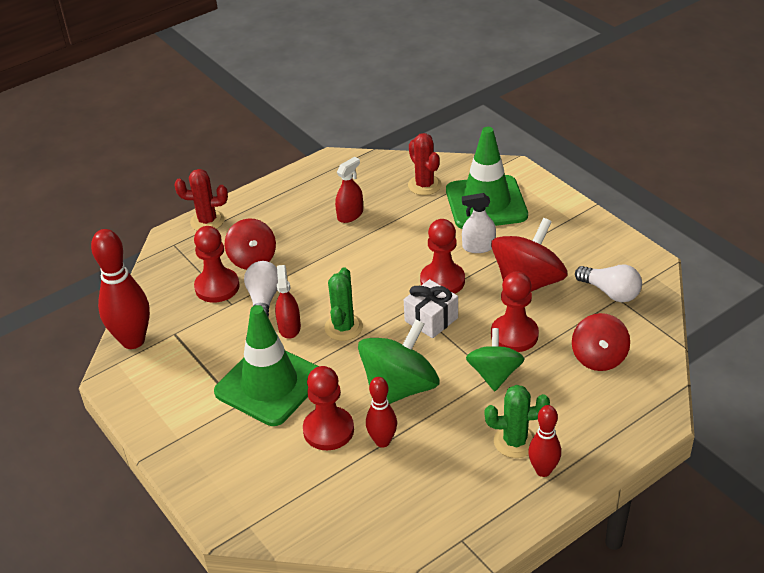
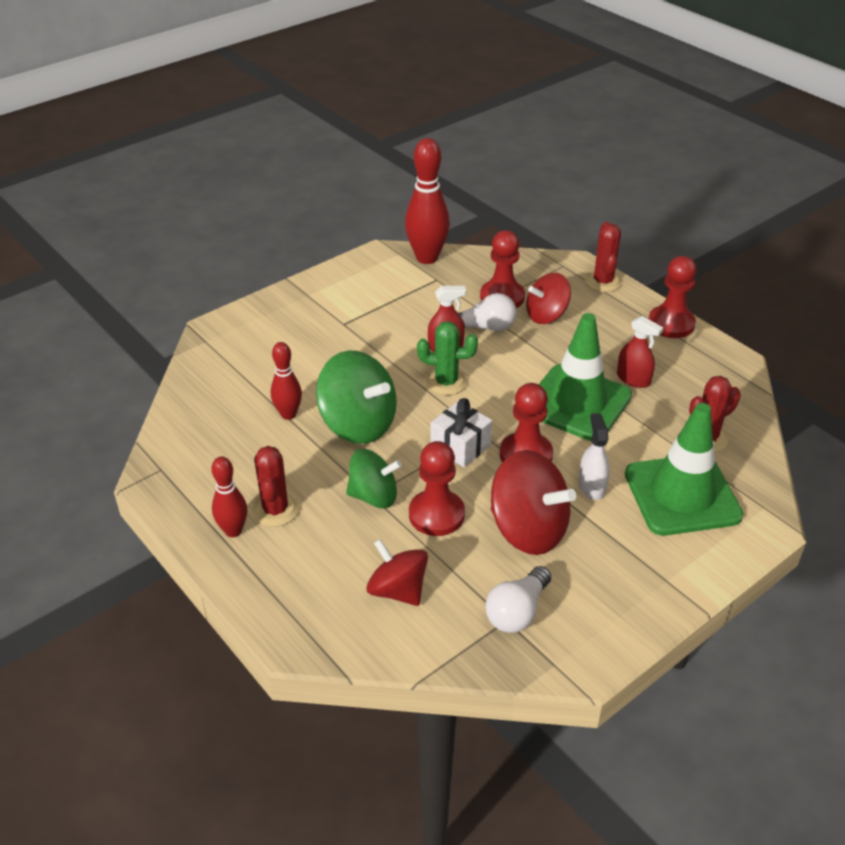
camera: 85 degrees right, 0 degrees up
green traffic cone [214,305,319,426] -> green traffic cone moved to [539,313,632,441]
red pawn [303,366,354,450] -> red pawn moved to [649,256,697,338]
green cactus [485,385,550,458] -> red cactus [252,446,299,527]
red spinning top [572,313,630,371] -> red spinning top turned 45 degrees clockwise [366,539,428,606]

